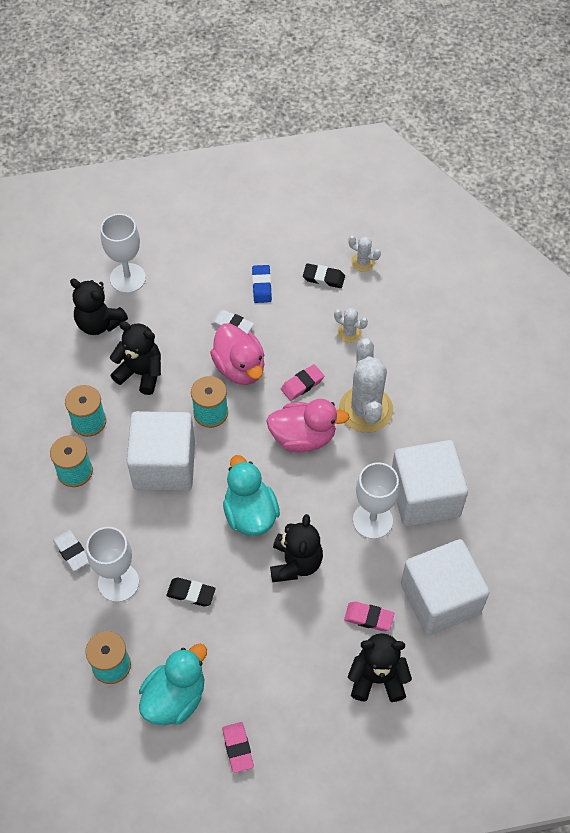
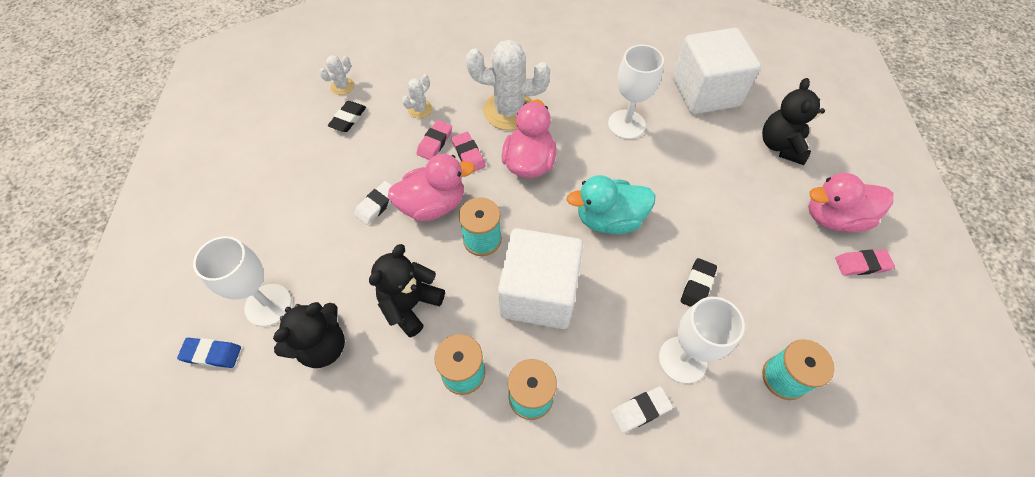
camera: 80 degrees left, 0 degrees up
turquoise duck [139,644,207,725] -> none
blue eraser [252,265,272,303] -> blue eraser moved to [177,338,241,368]
black teddy bear [270,514,323,582] -> none
pink eraser [344,602,395,631] -> pink eraser moved to [417,120,452,160]
white cube [392,440,468,527] -> none
none -> pink duck [808,173,894,232]

